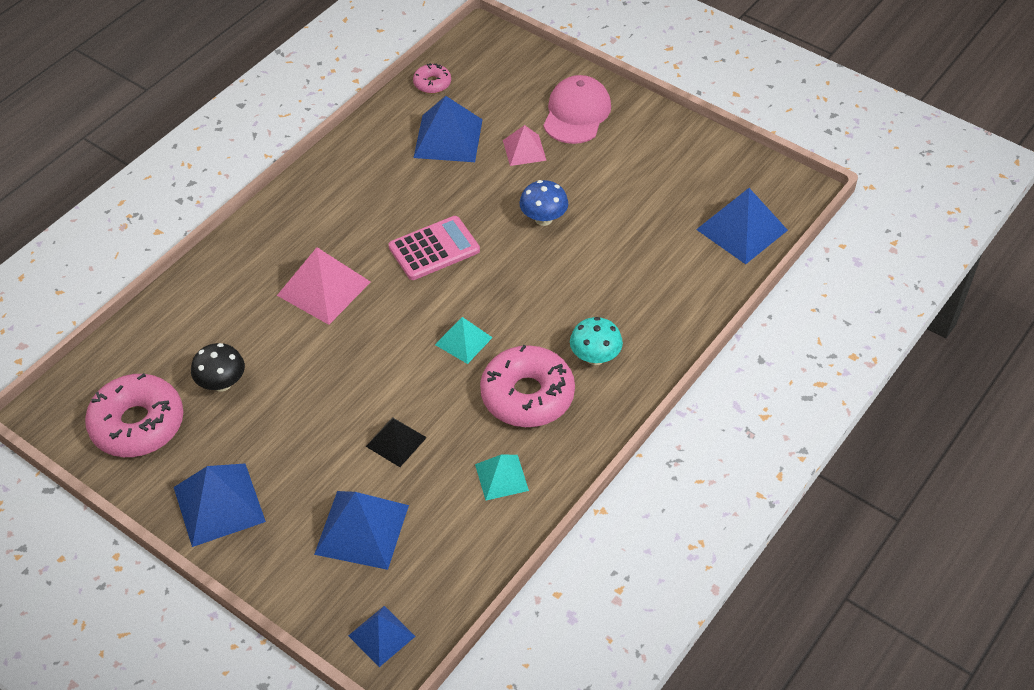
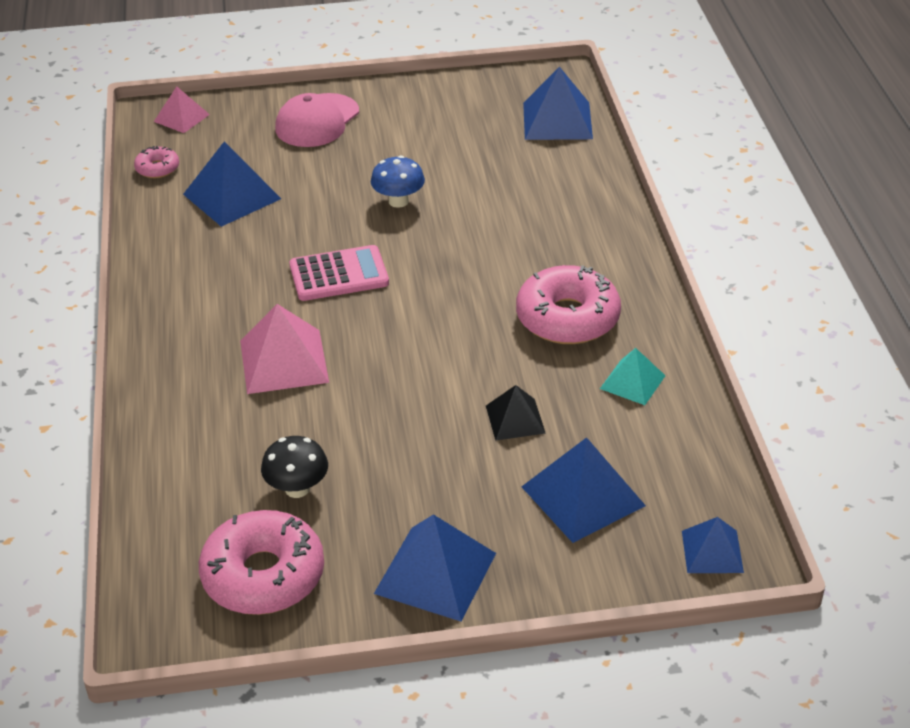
camera: 45 degrees left, 10 degrees down
pink calculator [388,216,480,280] -> pink calculator turned 60 degrees clockwise [289,245,389,301]
turquoise pyramid [435,317,493,364] -> none
pink pyramid [503,125,547,166] -> pink pyramid moved to [154,86,210,133]
pink cap [543,75,611,144] -> pink cap turned 120 degrees counterclockwise [275,93,359,147]
turquoise mushroom [570,317,623,365] -> none

